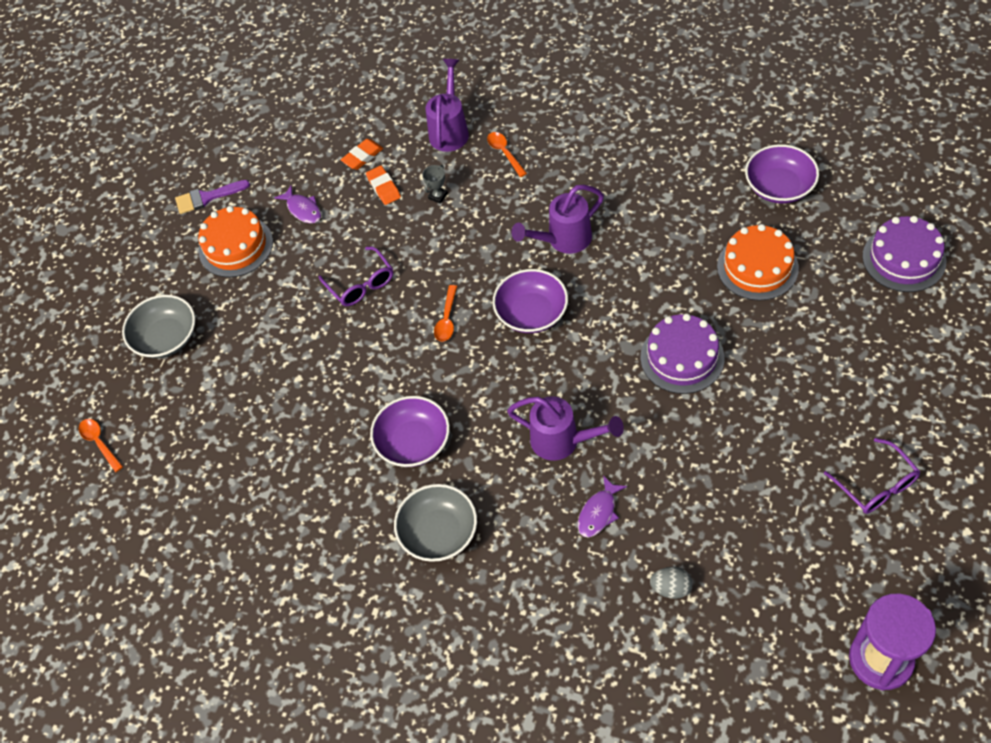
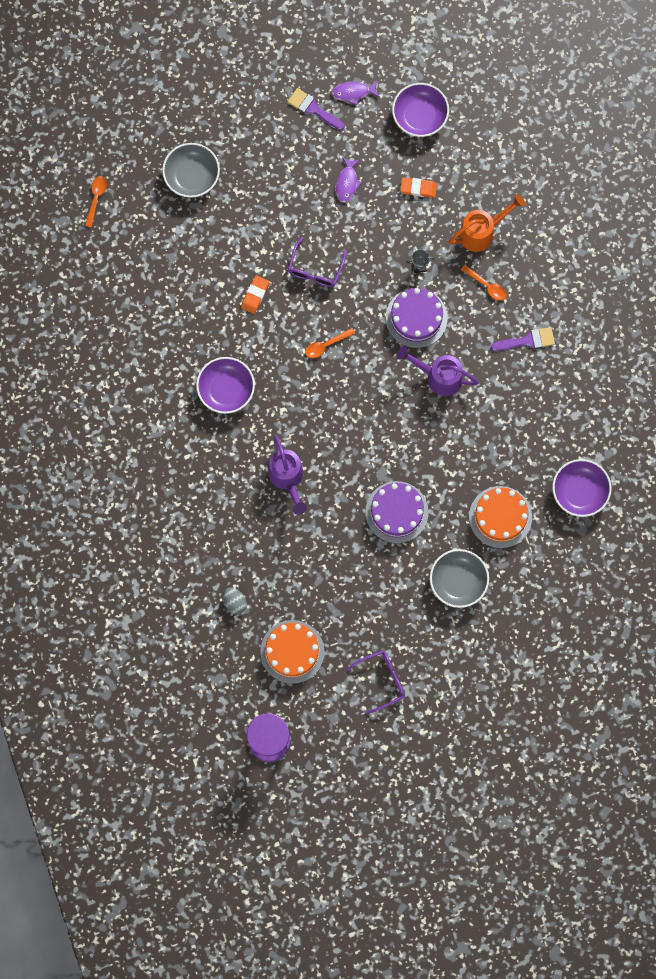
camera: 45 degrees right, 20 degrees up
orange cake [198,206,273,277] -> orange cake moved to [260,620,324,684]
orange eraser [366,166,401,205] -> orange eraser moved to [241,275,269,314]
grey bowl [394,484,477,562] -> grey bowl moved to [430,549,489,608]
purple watering can [426,59,469,152] -> orange watering can [449,194,525,252]
orange spoon [487,132,527,177] -> orange spoon turned 105 degrees clockwise [461,265,507,301]
purple bowl [492,269,568,333] -> purple bowl moved to [392,83,449,137]
purple fish [578,475,627,537] -> purple fish moved to [332,81,379,105]
purple glasses [824,438,920,514] -> purple glasses turned 135 degrees counterclockwise [346,650,405,714]
purple cake [862,216,946,292] -> purple cake moved to [386,288,448,348]
none -> purple brush [491,327,555,351]

